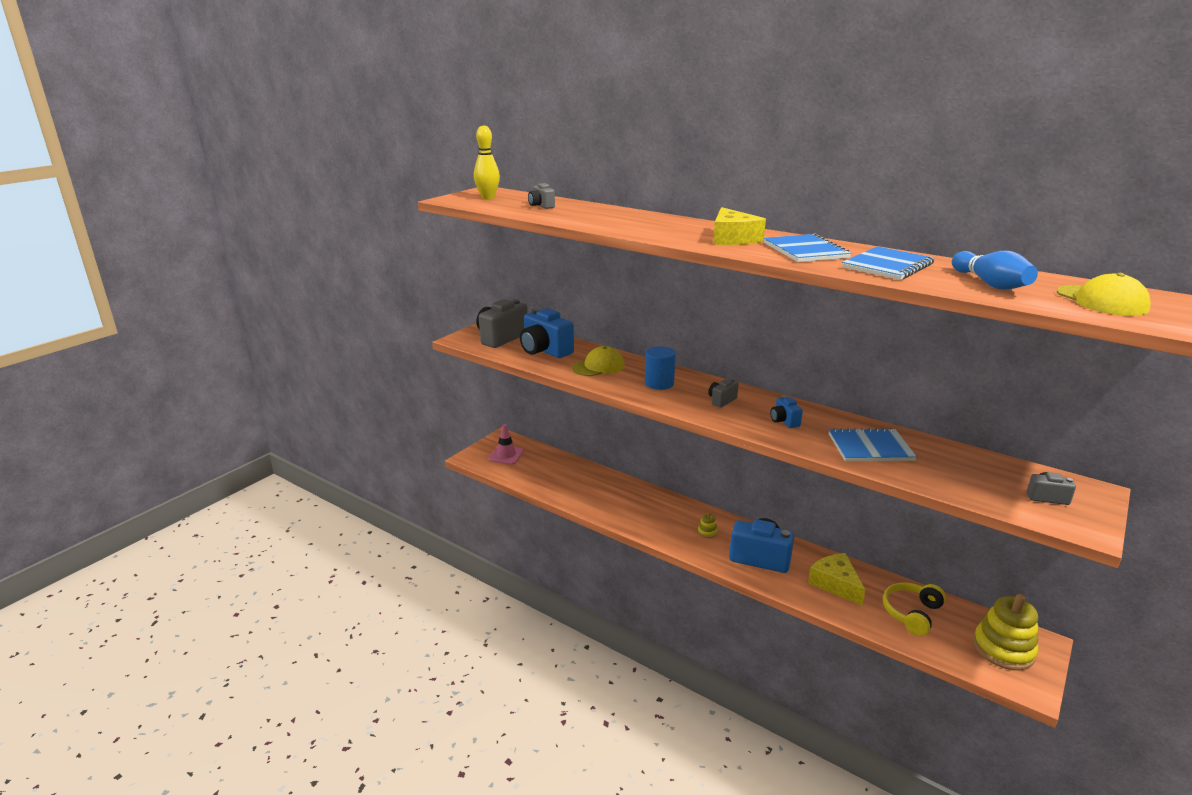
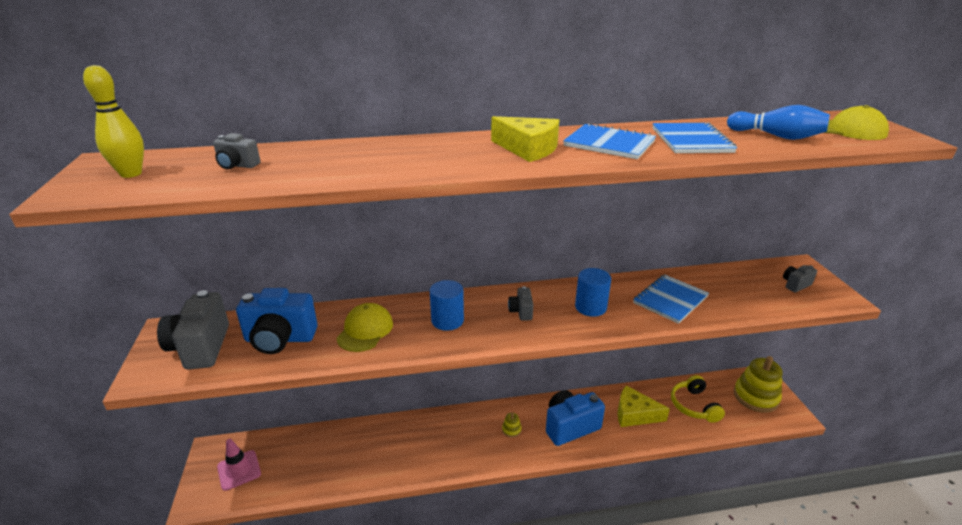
camera: 45 degrees left, 5 degrees up
blue camera [770,396,803,428] -> blue cylinder [575,268,611,317]

